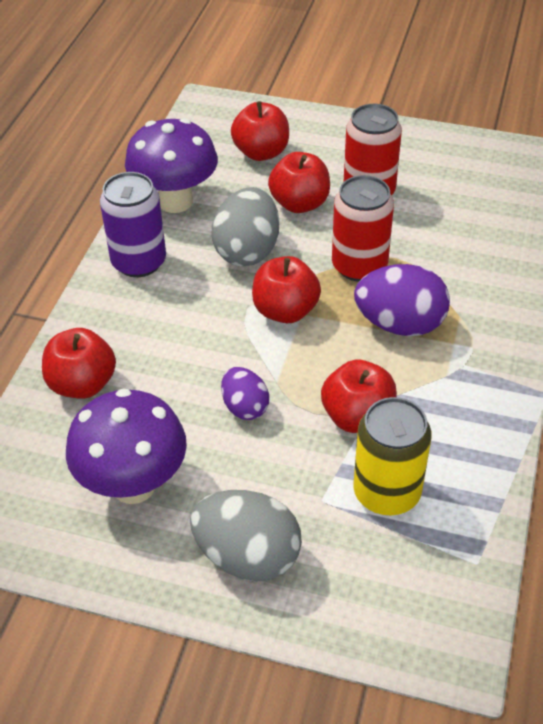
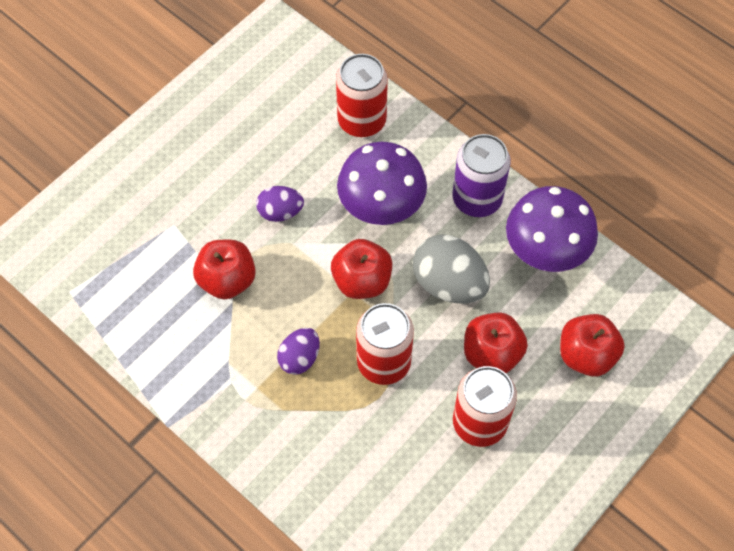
camera: 115 degrees right, 15 degrees up
red apple [42,328,116,399] -> red can [336,54,388,137]
purple mushroom [66,388,187,504] -> purple mushroom moved to [337,142,427,225]
grey egg [190,490,302,582] -> none
yellow can [353,397,432,515] -> none
purple egg [354,264,450,336] -> purple egg [277,328,320,375], size x0.59

